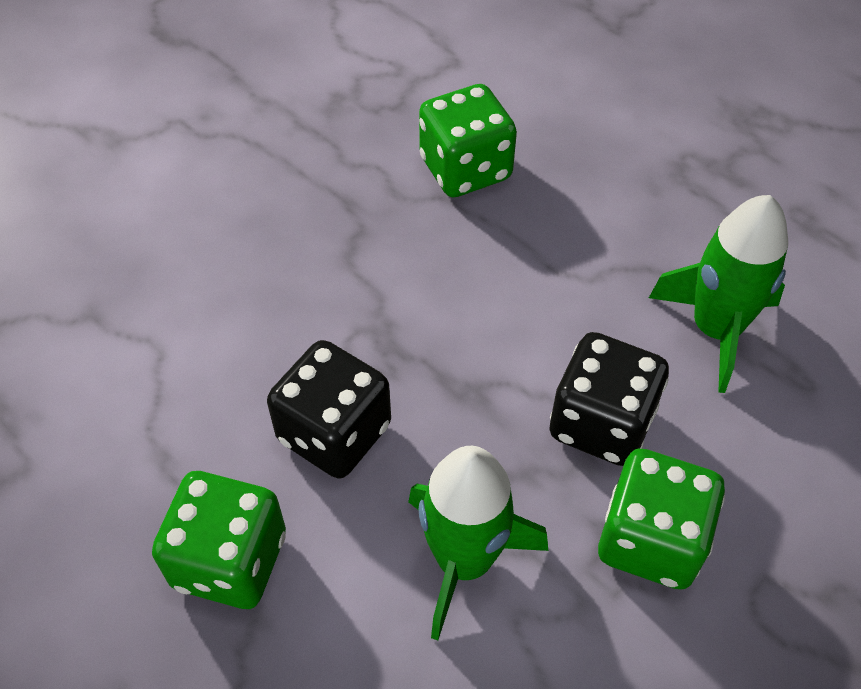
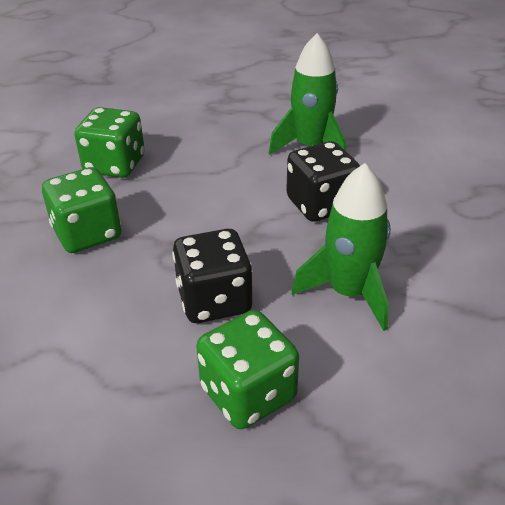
camera: 50 degrees left, 15 degrees down
green dice [598,449,725,589] -> green dice moved to [42,167,121,253]

